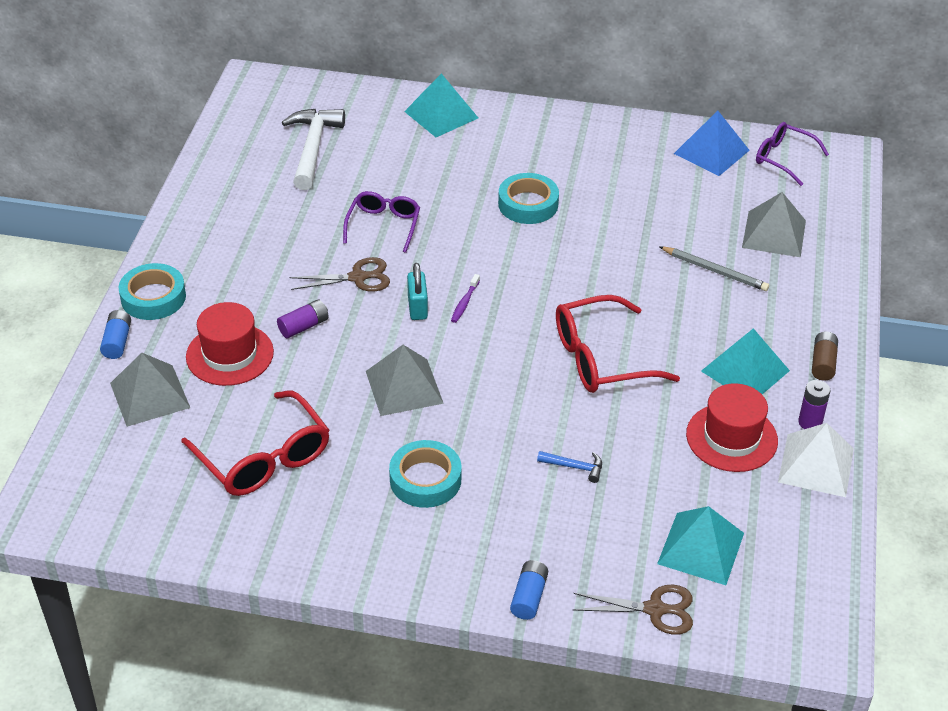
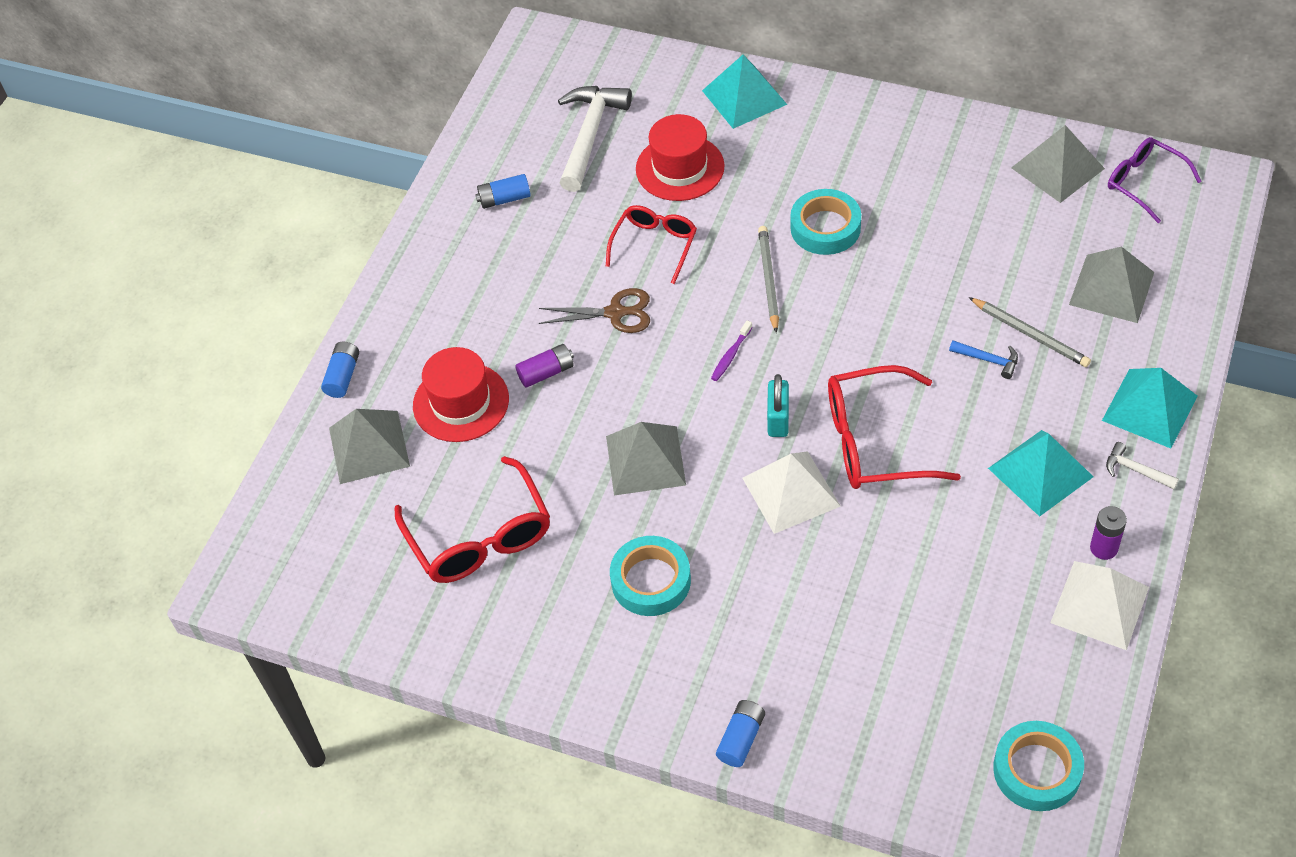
camera: 15 degrees right, 10 degrees up
turquoise tape [119,263,186,320] -> turquoise tape moved to [993,721,1084,811]
purple glasses [343,191,420,253] -> red glasses [606,205,697,284]
turquoise padlock [407,263,428,320] -> turquoise padlock moved to [767,374,789,437]
blue hammer [537,451,602,483] -> blue hammer moved to [949,340,1018,379]
brown scissors [573,584,693,635] -> none
turquoise pyramid [657,506,744,585] -> turquoise pyramid moved to [1102,368,1198,448]
blue pyramid [674,111,750,176] -> grey pyramid [1011,125,1105,203]
red hat [686,383,778,472] -> red hat moved to [636,114,725,201]
brown battery [812,332,838,381] -> white hammer [1106,442,1179,489]
none -> blue battery [475,174,531,209]
none -> white pyramid [742,451,841,534]
none -> grey pencil [758,226,779,333]

